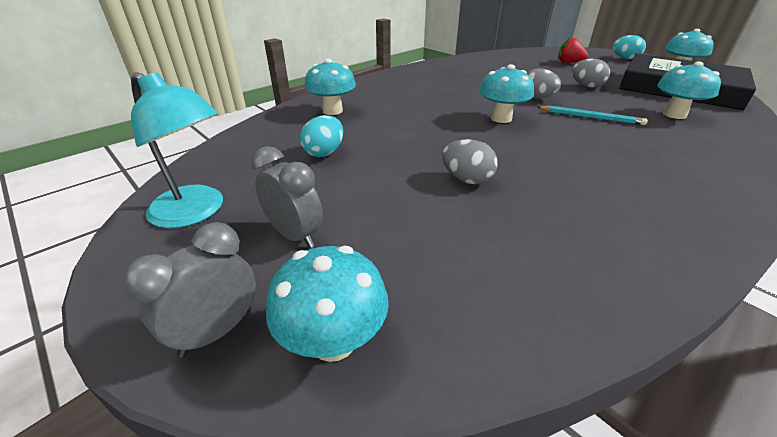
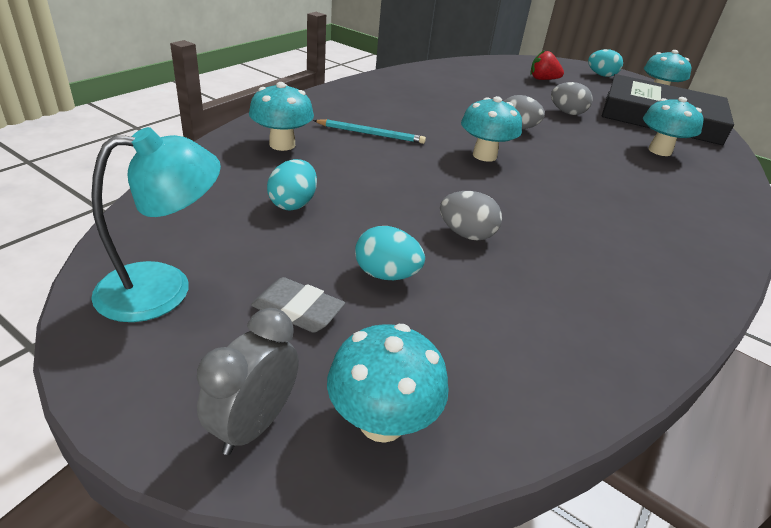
camera: 15 degrees left, 0 degrees up
turquoise lamp [131,72,223,228] -> turquoise lamp turned 45 degrees counterclockwise [91,127,221,322]
grey clock [251,146,323,248] -> grey eraser [251,277,345,333]
turquoise pencil [537,106,648,125] -> turquoise pencil moved to [313,119,426,144]
none -> turquoise egg [355,226,425,280]

